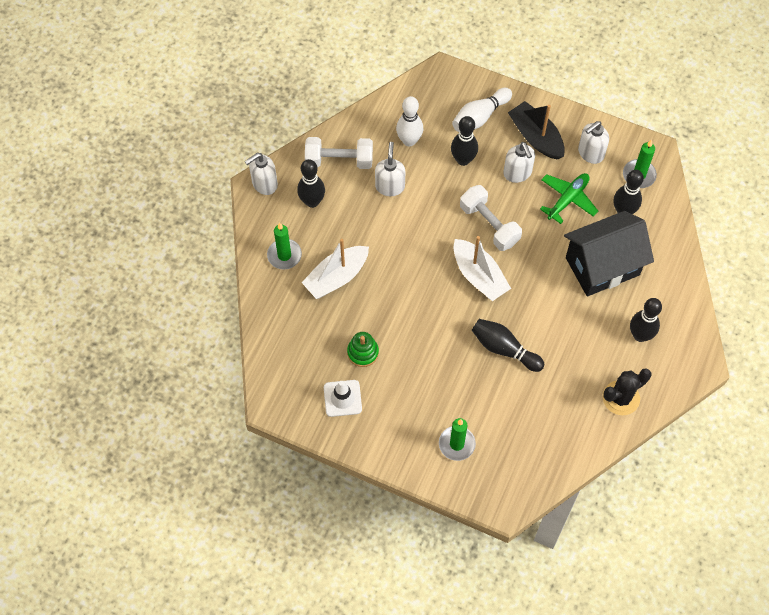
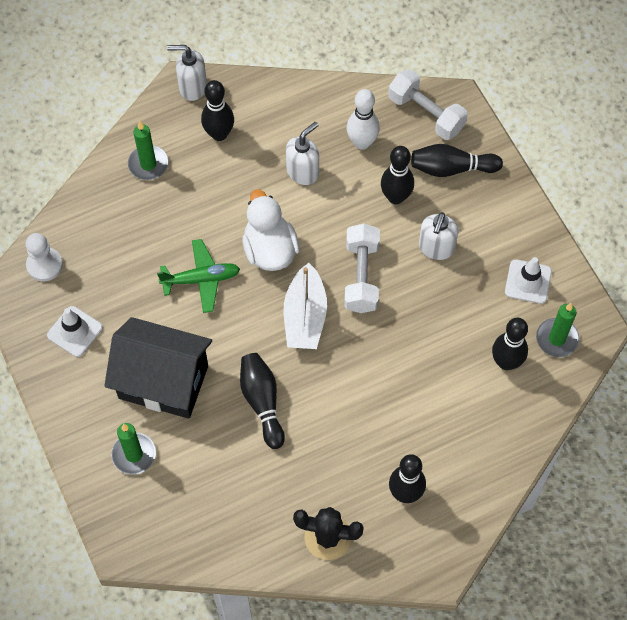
camera: 40 degrees right, 0 degrees up
white boat [301,239,369,299] -> none
white dumbbell [305,137,373,169] -> white dumbbell moved to [388,69,468,140]
green stacking toy [347,332,379,367] -> none
white bowling pin [452,88,512,132] -> black bowling pin [411,144,503,177]
black boat [508,101,565,160] -> none
green plane [540,173,598,224] -> green plane moved to [157,239,240,313]
black house [564,211,654,296] -> black house moved to [104,317,212,419]
white soap dispenser [578,121,609,164] -> white traffic cone [505,257,552,304]
none -> white pawn [26,233,63,281]
none -> white duck [242,189,300,271]

